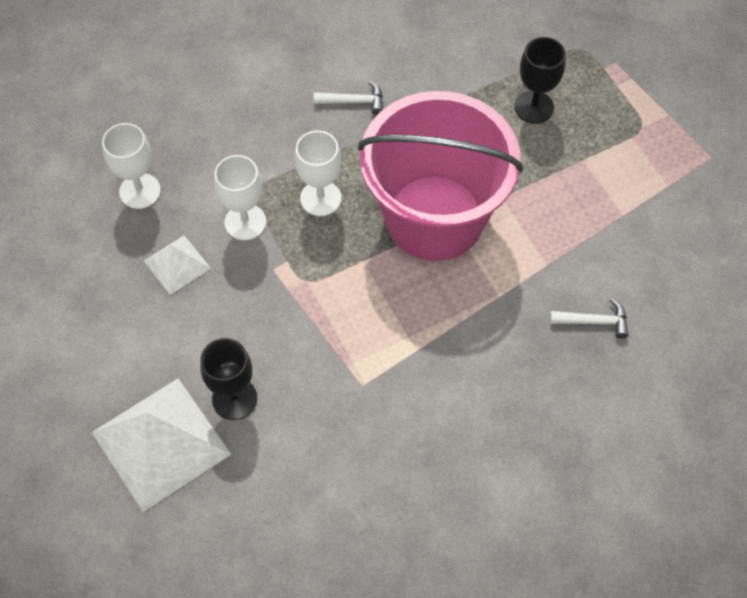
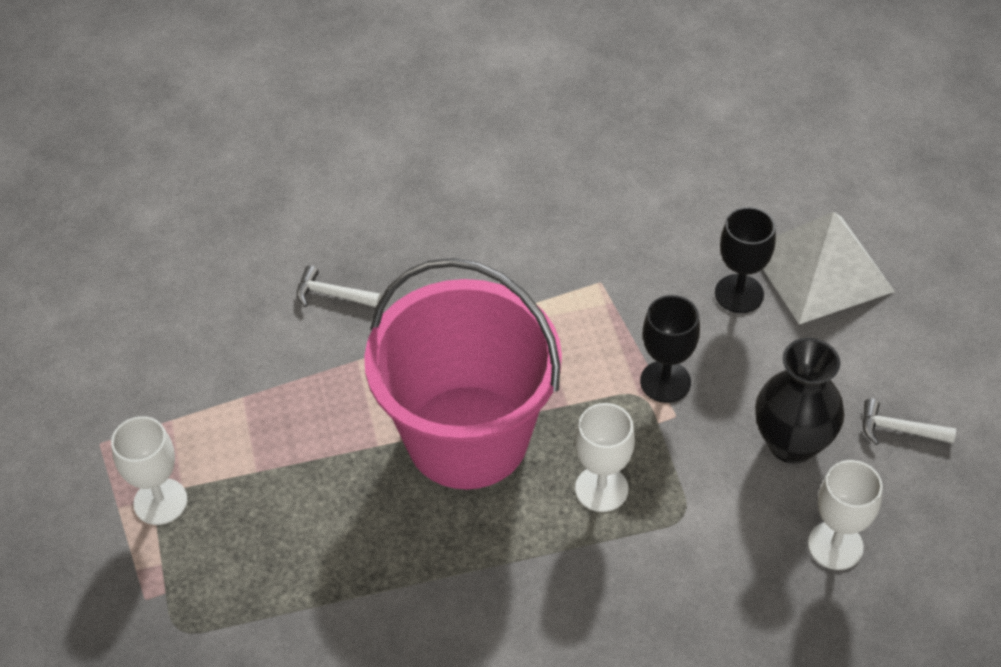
camera: 165 degrees left, 10 degrees down
white pyramid [144,235,211,295] -> black vase [755,338,844,464]
white goblet [214,155,266,240] -> white goblet moved to [111,416,187,525]
white hammer [314,81,383,115] -> white hammer moved to [862,399,956,445]
black goblet [514,37,565,124] -> black goblet moved to [640,295,700,403]

